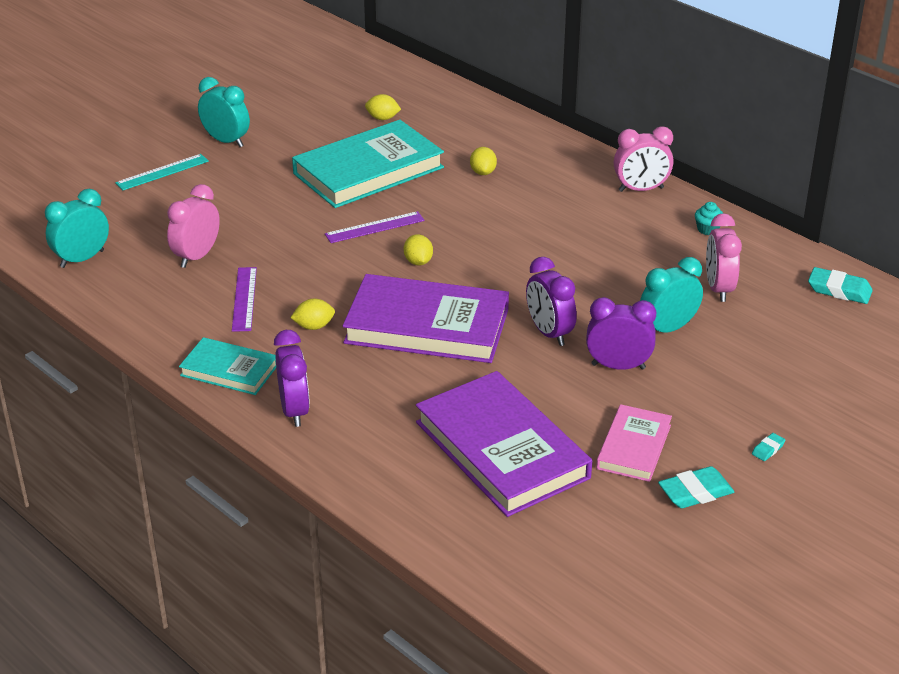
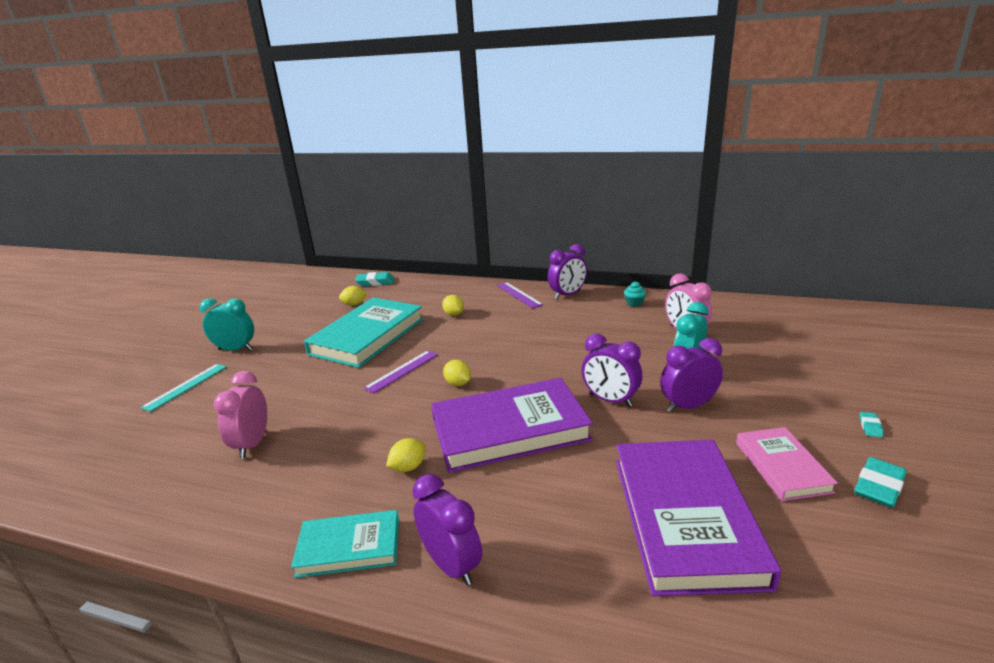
camera: 25 degrees left, 10 degrees down
turquoise clock [45,189,109,268] -> none
purple ruler [232,267,257,332] -> purple ruler moved to [497,282,543,308]
purple book [416,371,592,517] -> purple book turned 60 degrees clockwise [616,440,781,596]
pink clock [614,126,673,192] -> purple clock [548,244,587,299]
turquoise eraser [808,267,873,304] -> turquoise eraser moved to [355,272,394,286]

